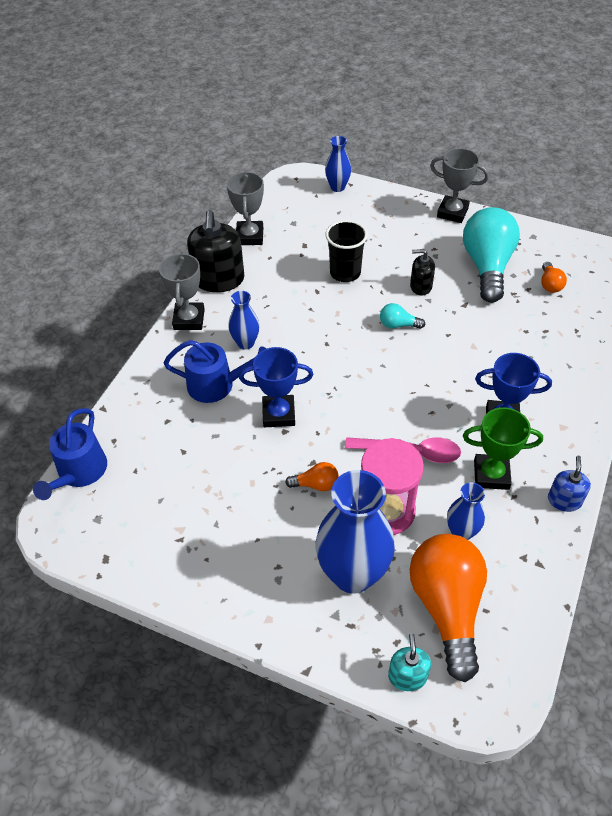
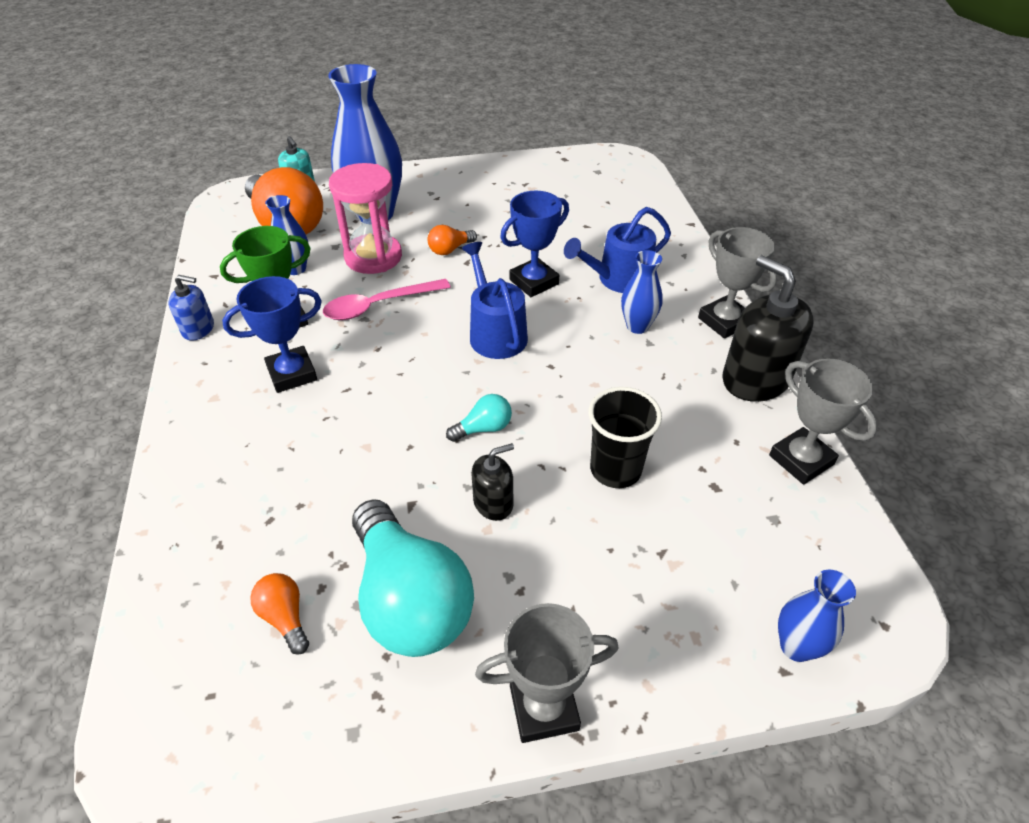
camera: 145 degrees right, 5 degrees down
blue watering can [33,408,107,500] -> blue watering can moved to [462,242,528,359]
blue soap dispenser [548,456,591,512] -> blue soap dispenser turned 60 degrees counterclockwise [168,275,214,341]

